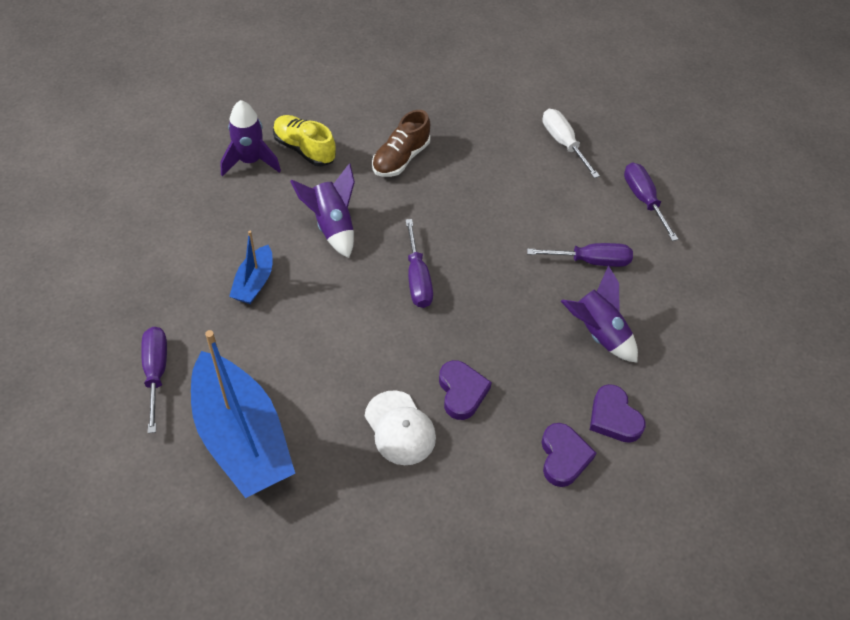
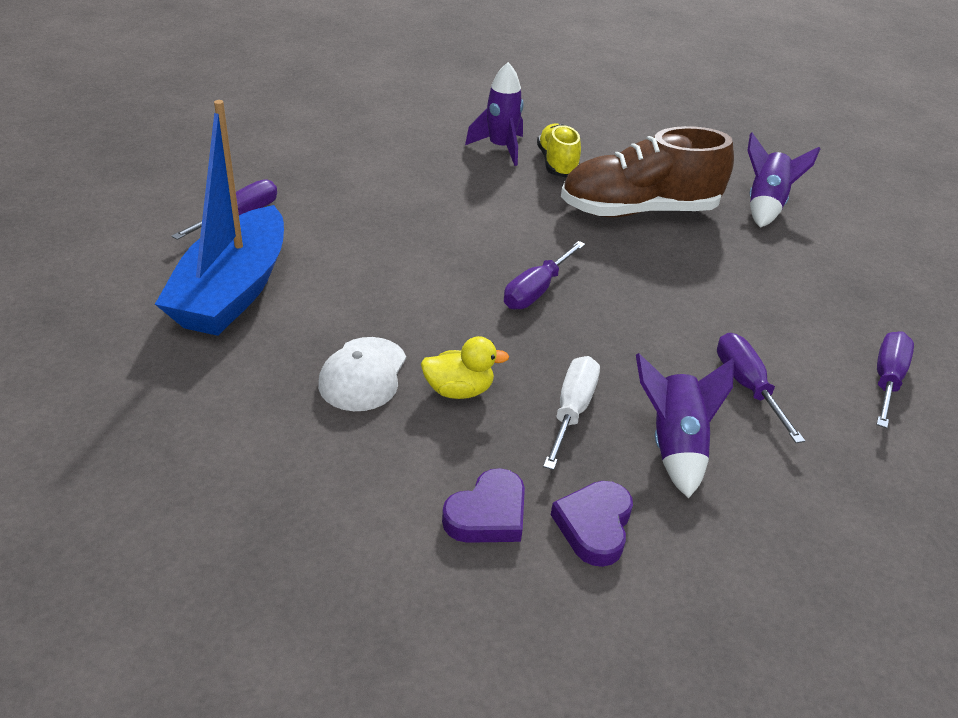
camera: 45 degrees right, 15 degrees down
blue boat [229,231,272,304] -> none
purple rocket [290,163,355,258] -> purple rocket moved to [747,133,820,228]
brown shoe [372,110,430,177] -> brown shoe [561,126,734,217], size x1.75
purple heart [439,360,492,420] -> yellow duck [421,336,509,399]
purple screwdriver [527,243,633,267] -> purple screwdriver turned 150 degrees counterclockwise [717,333,805,443]
white screwdriver [543,109,600,178] -> white screwdriver moved to [543,356,600,470]

